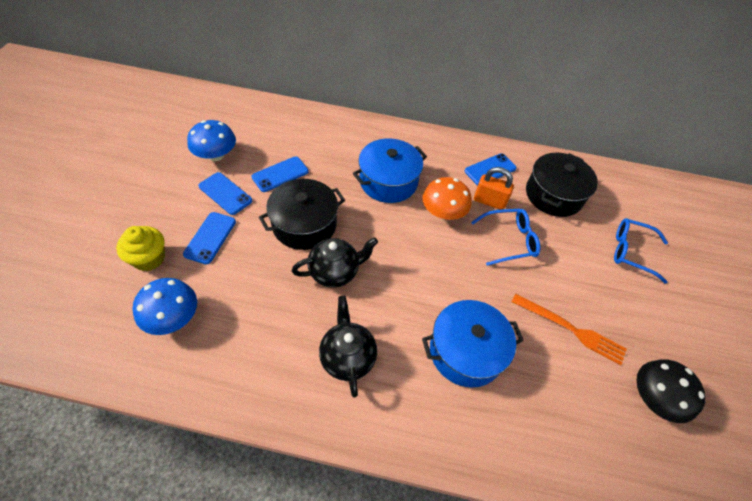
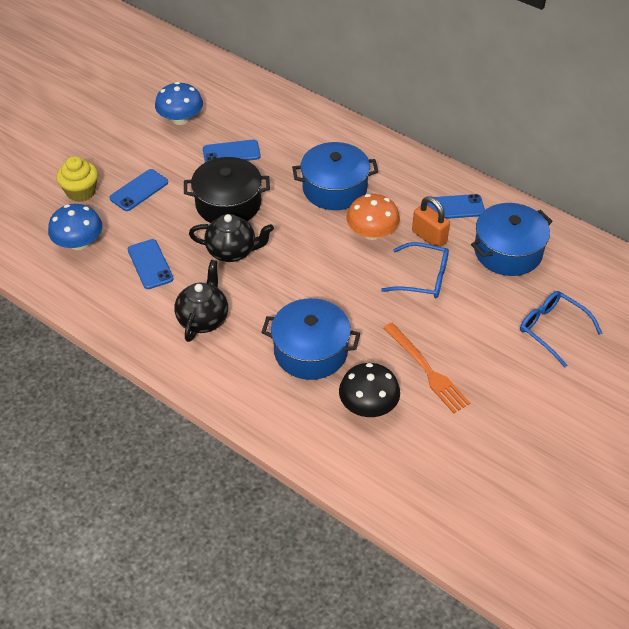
camera: 30 degrees right, 5 degrees down
blue phone [198,172,252,215] -> blue phone moved to [128,239,173,289]
black pot [526,153,598,217] -> blue pot [471,203,553,276]
black mushroom [636,360,706,423] -> black mushroom moved to [339,363,400,417]

